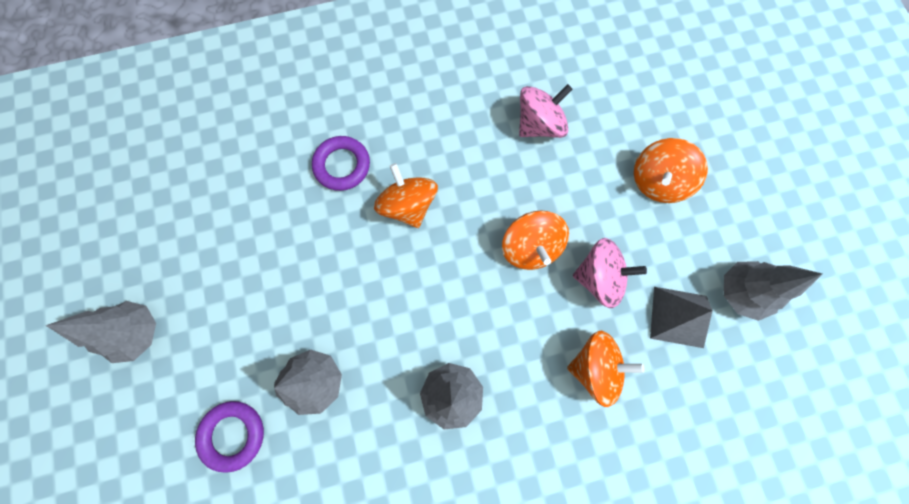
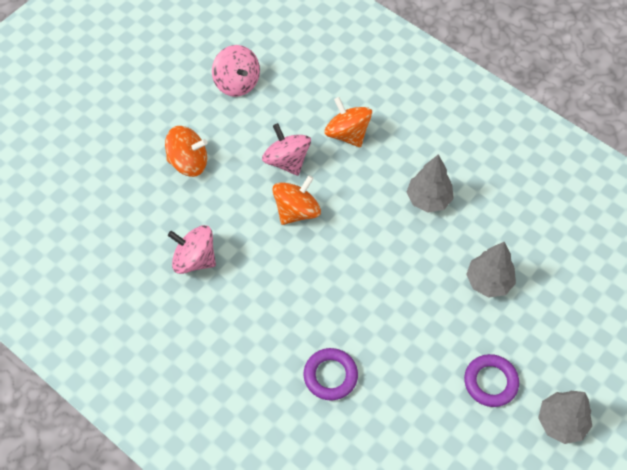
camera: 125 degrees left, 15 degrees down
purple ring [195,401,264,473] -> purple ring moved to [464,354,519,407]
orange spinning top [374,163,438,228] -> none
grey pyramid [650,287,713,348] -> none
grey tree [724,261,822,321] -> pink spinning top [212,45,260,97]

